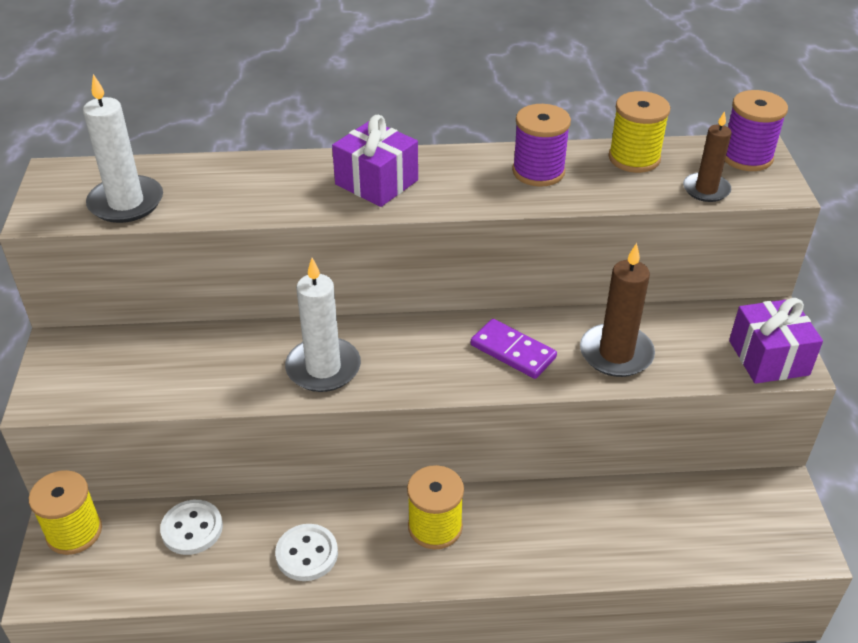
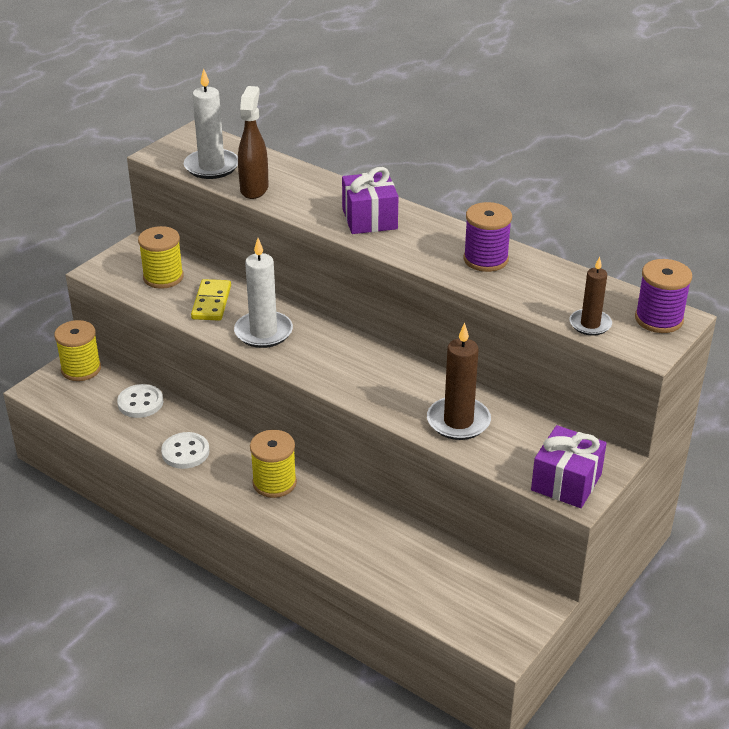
camera: 40 degrees right, 5 degrees down
purple domino [471,319,557,379] -> none
yellow spool [608,91,670,173] -> yellow spool moved to [138,226,184,289]
none -> yellow domino [191,279,231,321]
none -> brown spray bottle [238,86,269,199]

